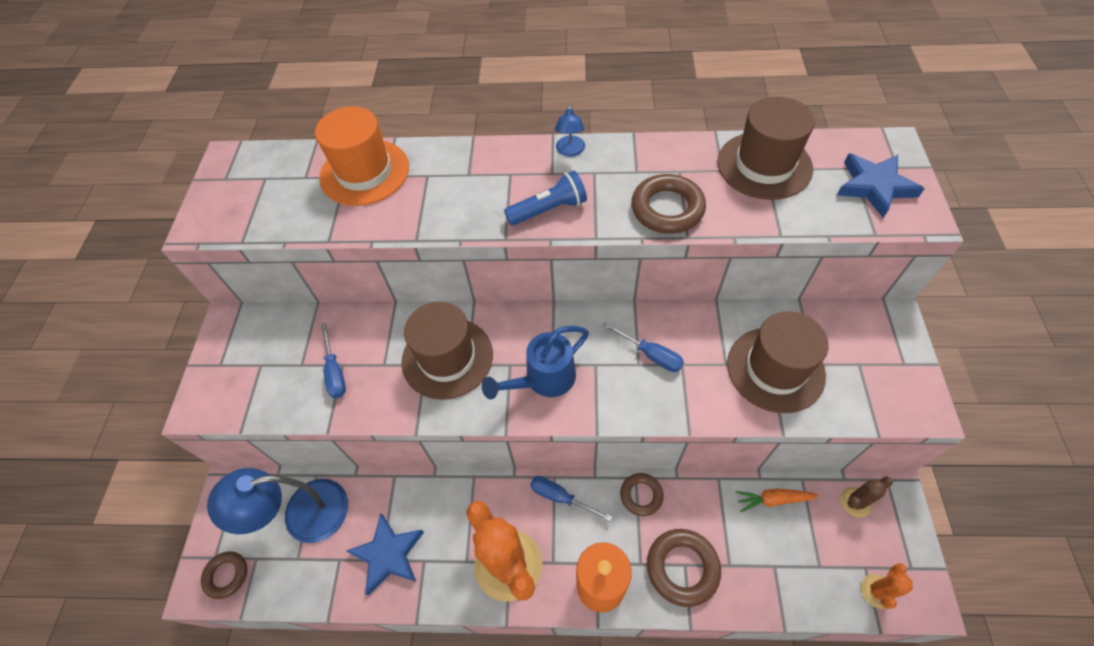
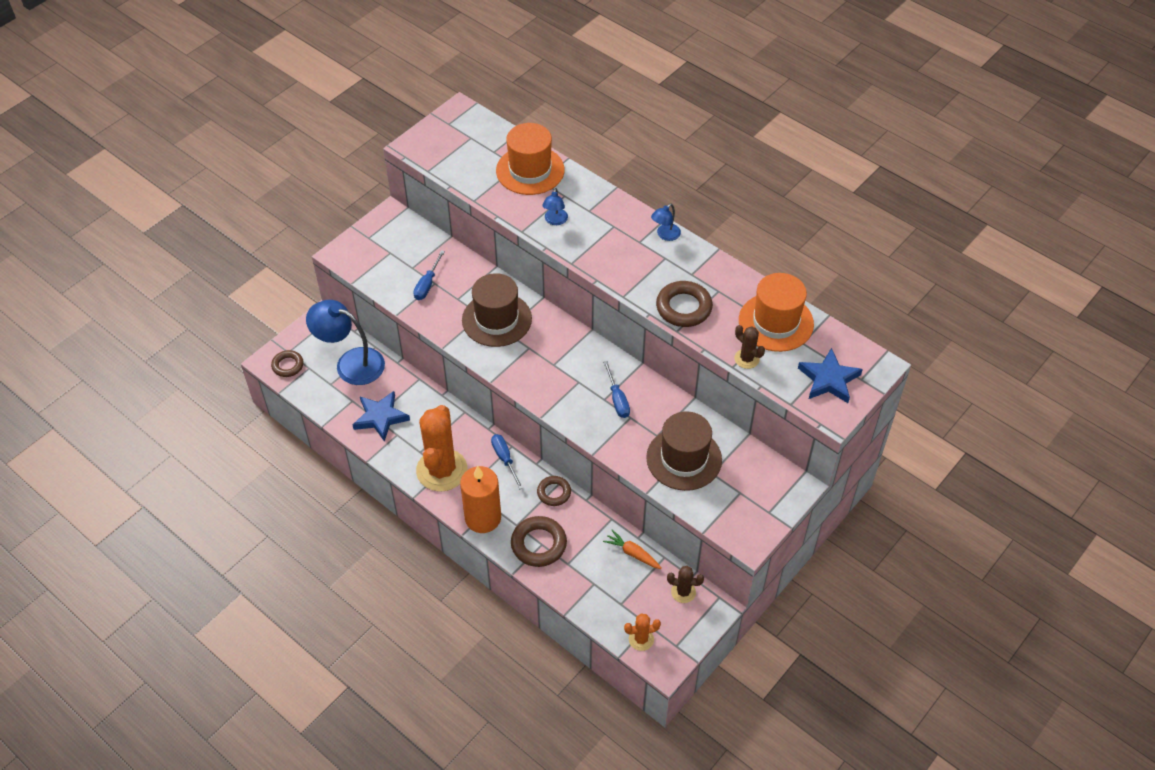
camera: 35 degrees right, 5 degrees down
blue watering can [482,326,589,399] -> none
blue flashlight [504,171,587,225] -> none
brown hat [717,97,815,200] -> orange hat [739,273,814,352]
none -> blue lamp [542,188,568,225]
none -> brown cactus [734,325,765,369]

